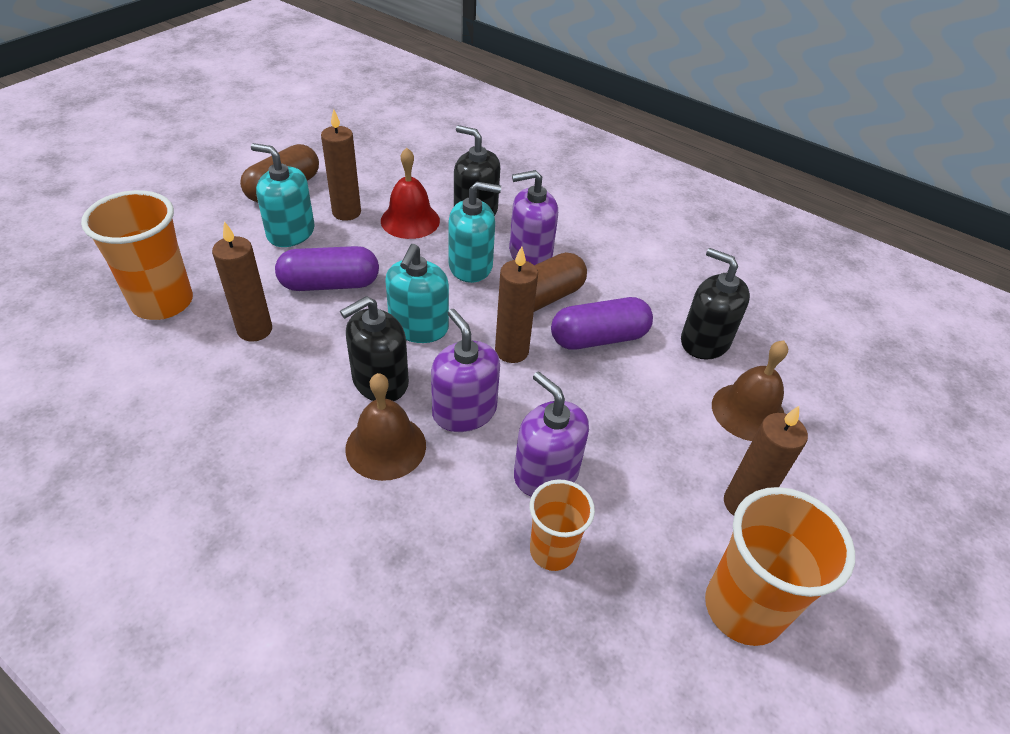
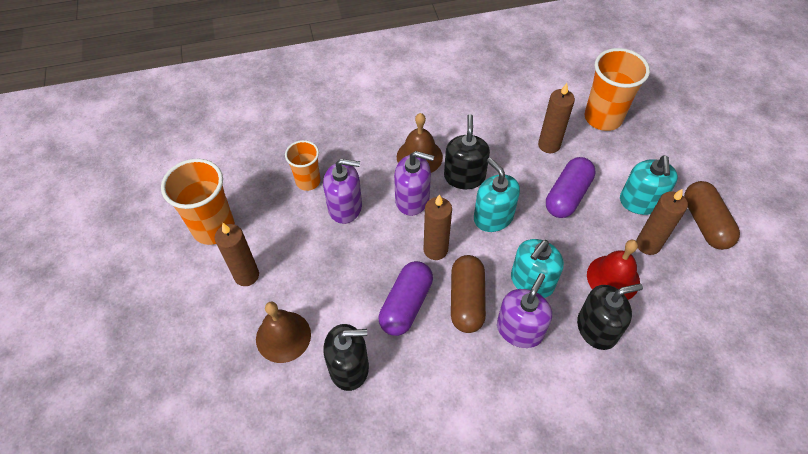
camera: 135 degrees right, 10 degrees up
turquoise soap dispenser [251,143,315,247] -> turquoise soap dispenser turned 120 degrees clockwise [620,155,678,215]

